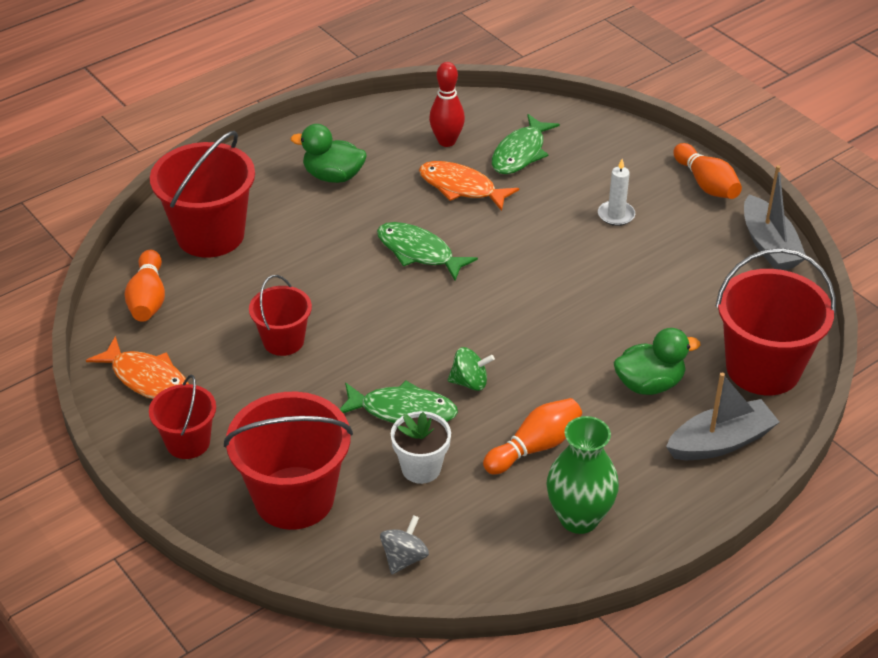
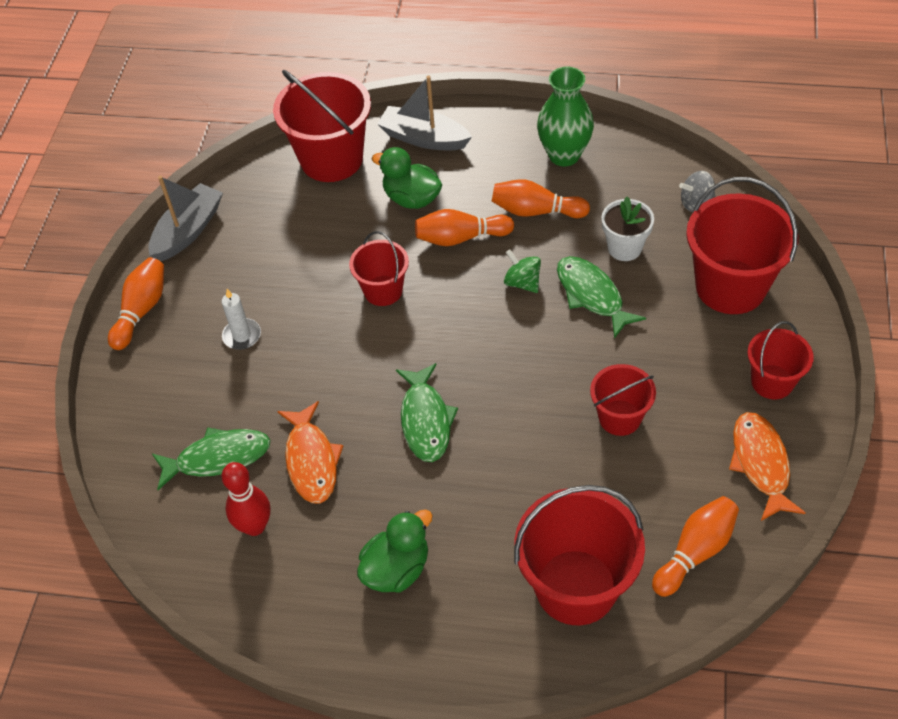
camera: 130 degrees left, 10 degrees up
green duck [291,124,367,183] -> green duck turned 105 degrees counterclockwise [357,509,433,593]
none -> red bucket [349,231,409,306]
none -> orange bowling pin [415,209,514,246]

